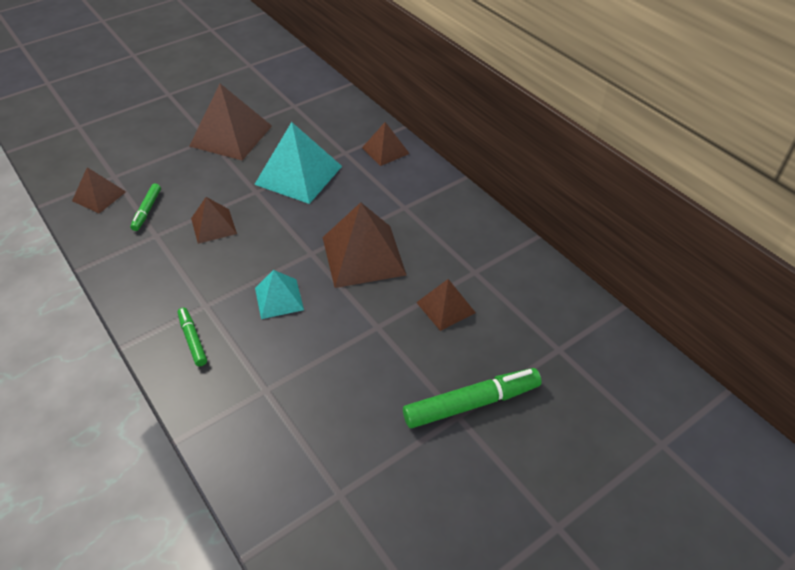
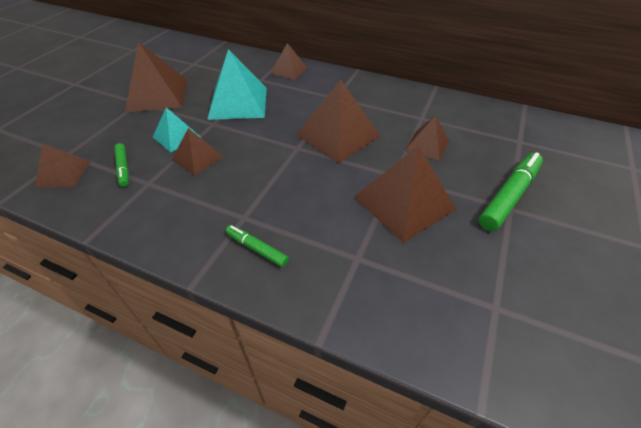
camera: 30 degrees left, 0 degrees up
turquoise pyramid [255,270,304,319] -> turquoise pyramid moved to [153,107,200,152]
none -> brown pyramid [354,145,456,243]

